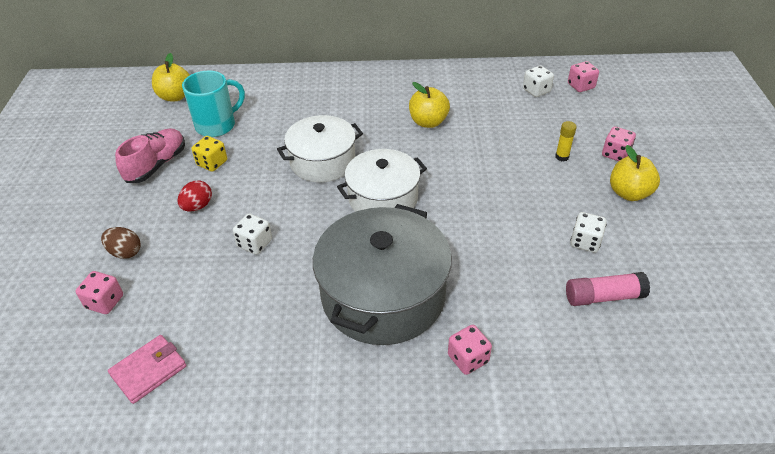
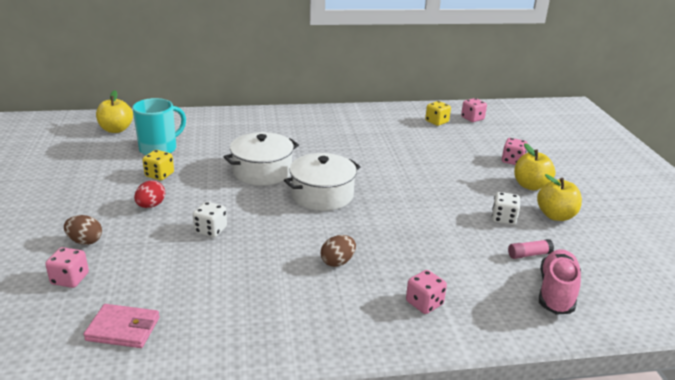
camera: 10 degrees left, 15 degrees down
pink wallet [108,335,186,404] -> pink wallet turned 60 degrees clockwise [83,304,160,348]
pink shoe [115,128,185,183] -> pink shoe moved to [539,249,581,315]
grey pot [313,204,452,345] -> brown egg [321,235,356,267]
yellow apple [409,82,450,128] -> yellow apple moved to [537,174,582,221]
white dice [523,65,554,97] -> yellow dice [425,101,451,126]
yellow glue stick [555,121,577,161] -> none
pink glue stick [566,272,650,306] -> pink glue stick [508,239,554,259], size x0.65

